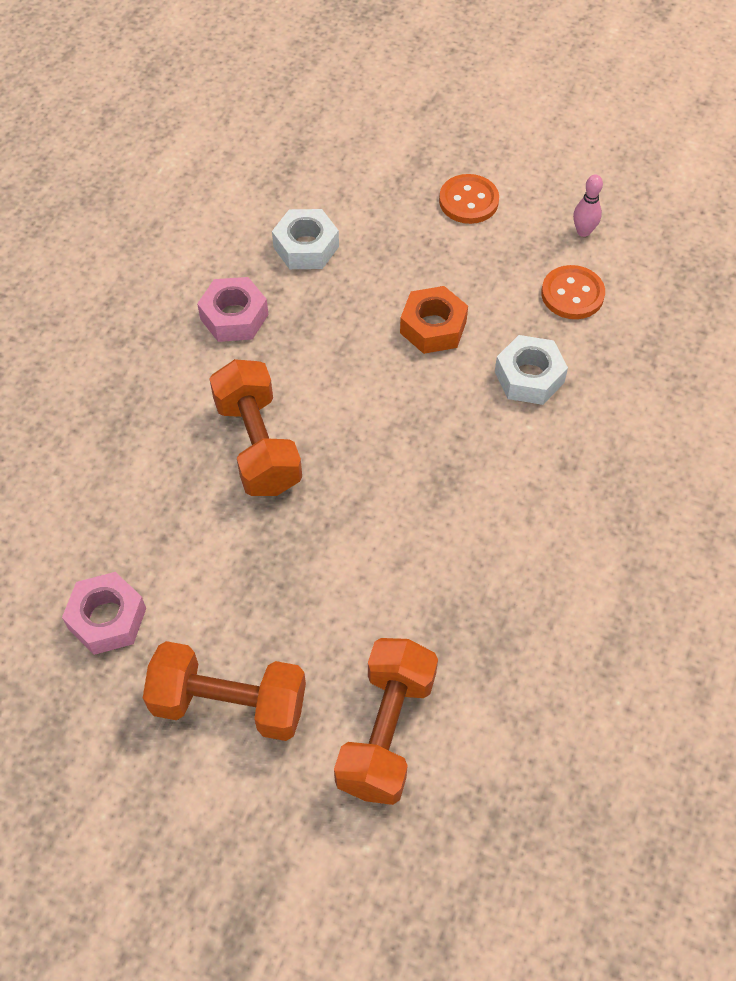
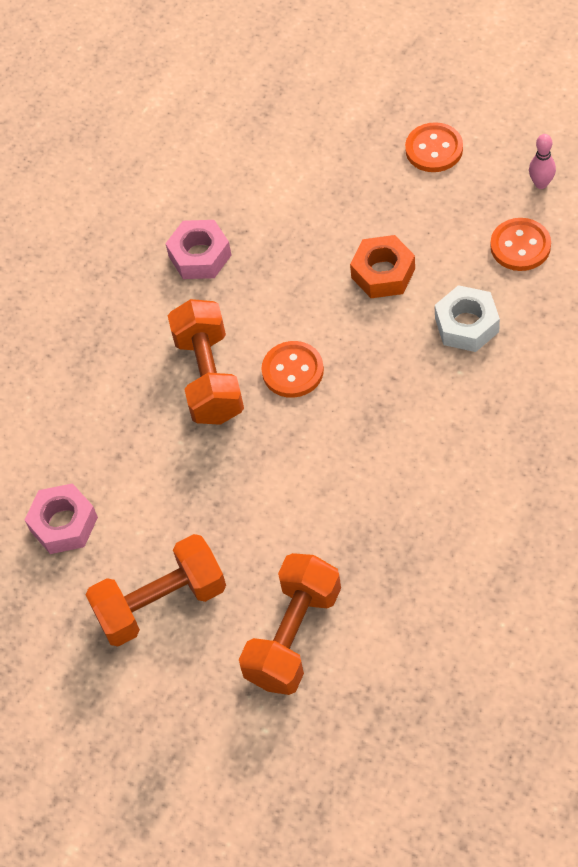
camera: 15 degrees right, 0 degrees up
orange dumbbell [143,641,306,741] -> orange dumbbell turned 45 degrees counterclockwise [85,534,226,647]
white nut [272,209,339,269] -> none
none -> orange button [262,341,324,398]

